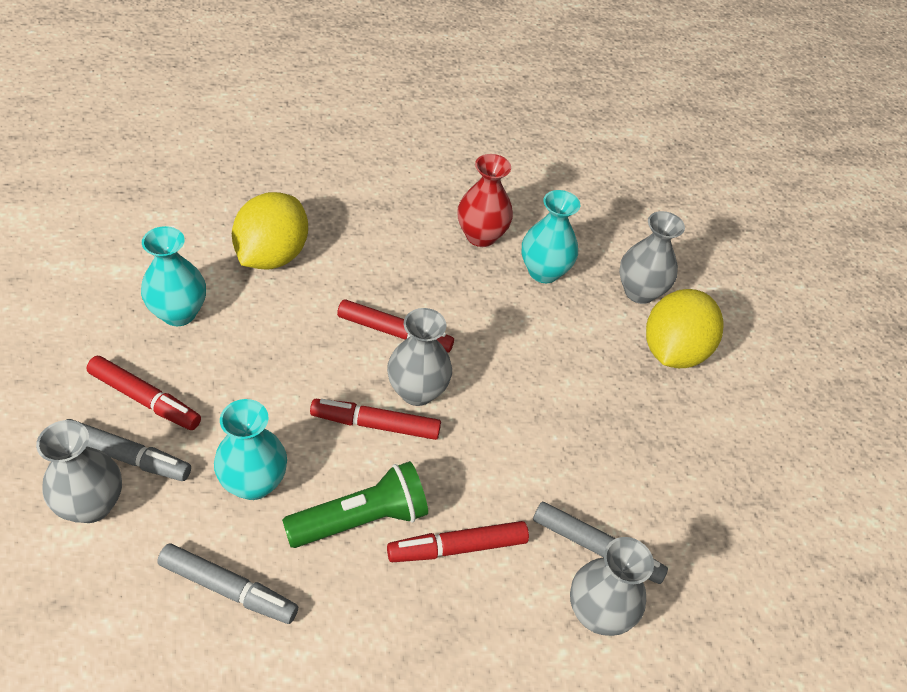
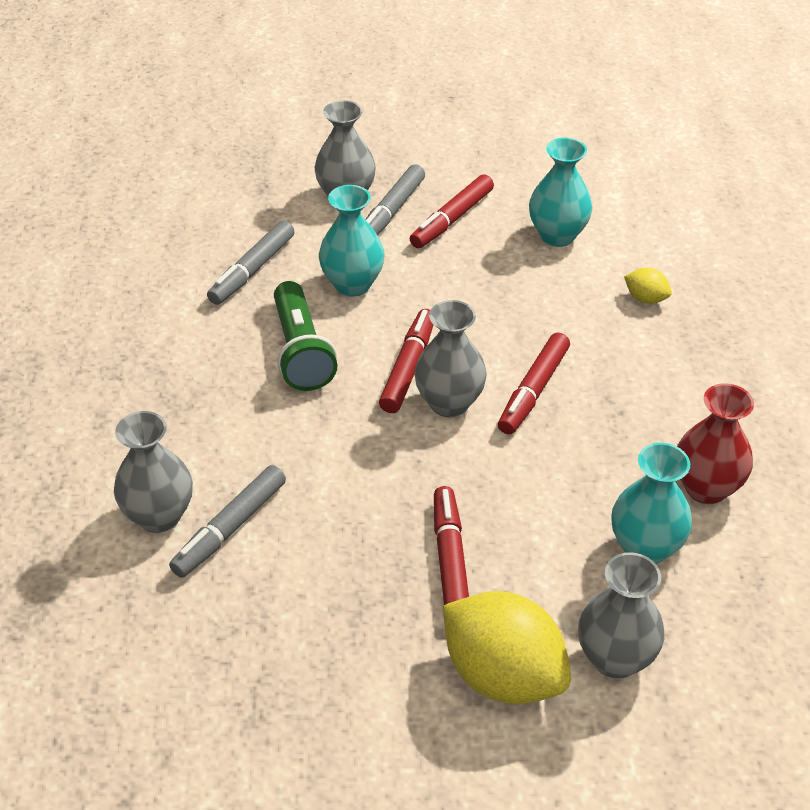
camera: 105 degrees right, 5 degrees down
yellow lemon [232,192,308,270] -> yellow lemon [624,268,672,304], size x0.44
red marker [387,521,529,562] -> red marker moved to [434,486,469,605]

